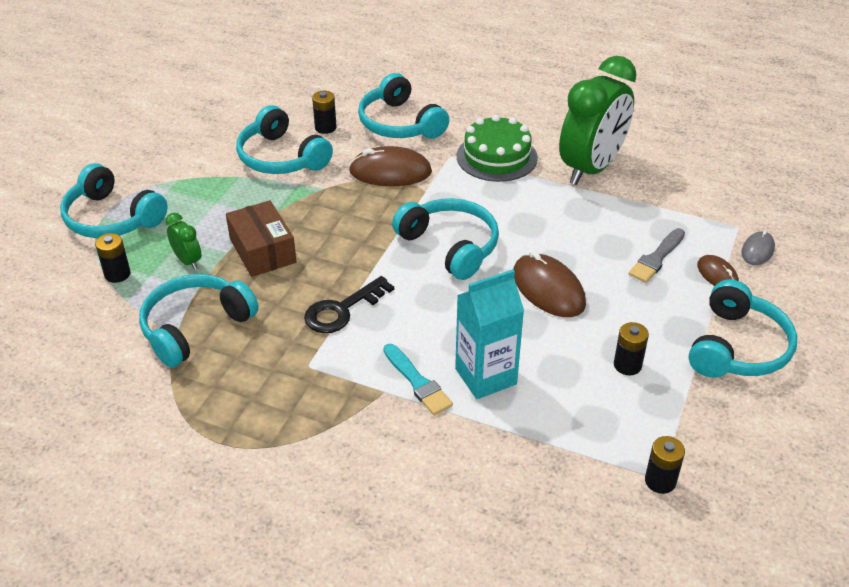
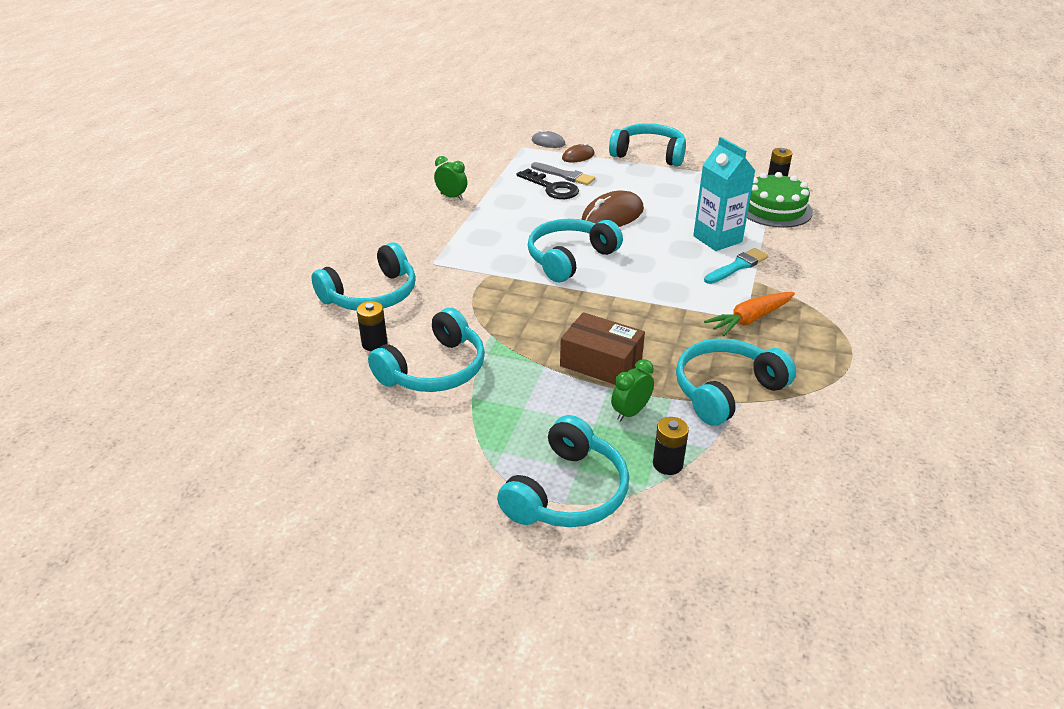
camera: 95 degrees left, 5 degrees down
turquoise headphones [139,274,259,368] -> turquoise headphones turned 105 degrees clockwise [676,339,796,426]
brown box [226,200,297,277] -> brown box turned 60 degrees clockwise [560,312,645,385]
black key [304,276,394,333] -> black key moved to [517,169,579,199]
brown mouse [349,146,432,186] -> none
green cake [457,114,538,182] -> green cake moved to [747,172,813,228]
green clock [559,56,637,185] -> green clock [434,156,467,200], size x0.42
black battery [614,322,649,375] -> none
none -> orange carrot [704,292,795,336]

